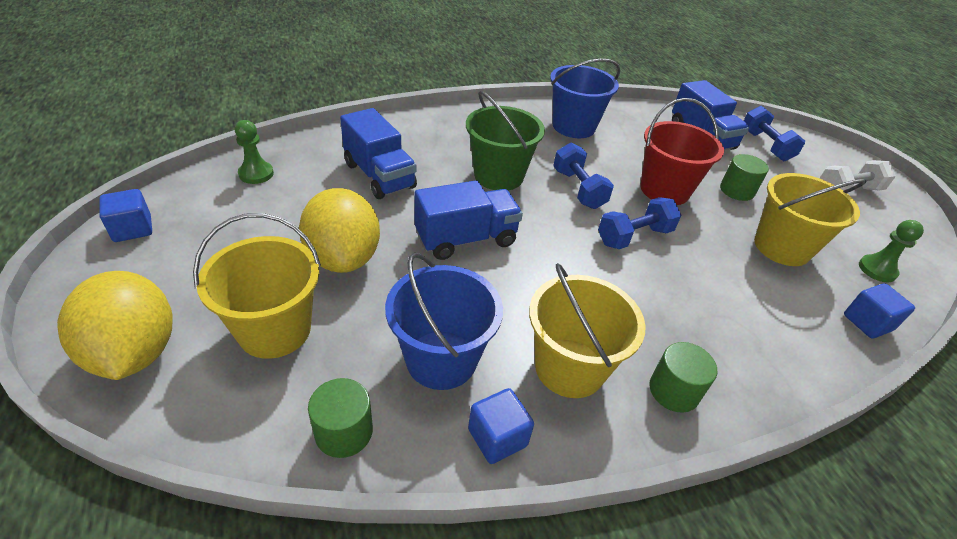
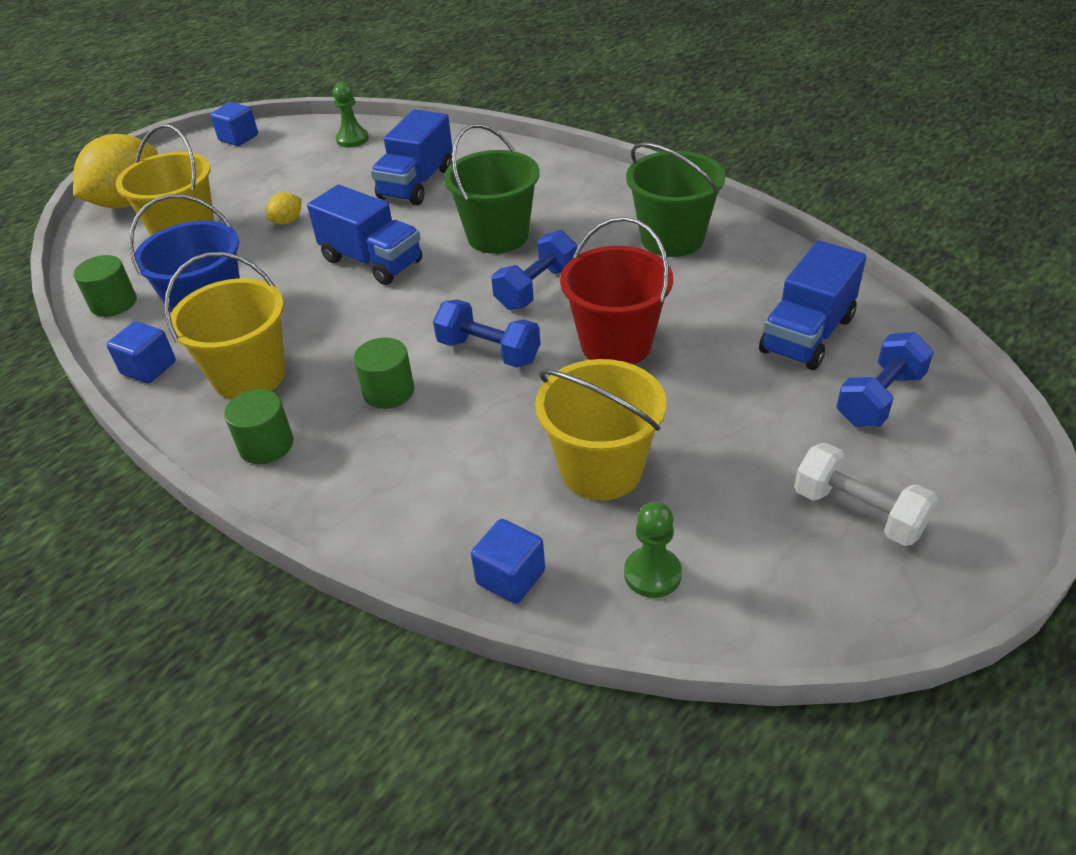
camera: 65 degrees right, 0 degrees up
yellow lemon [299,188,380,273] -> yellow lemon [266,192,302,224], size x0.42
blue bucket [550,59,620,138] -> green bucket [626,143,726,257]
green cylinder [720,154,769,201] -> green cylinder moved to [354,337,414,409]

